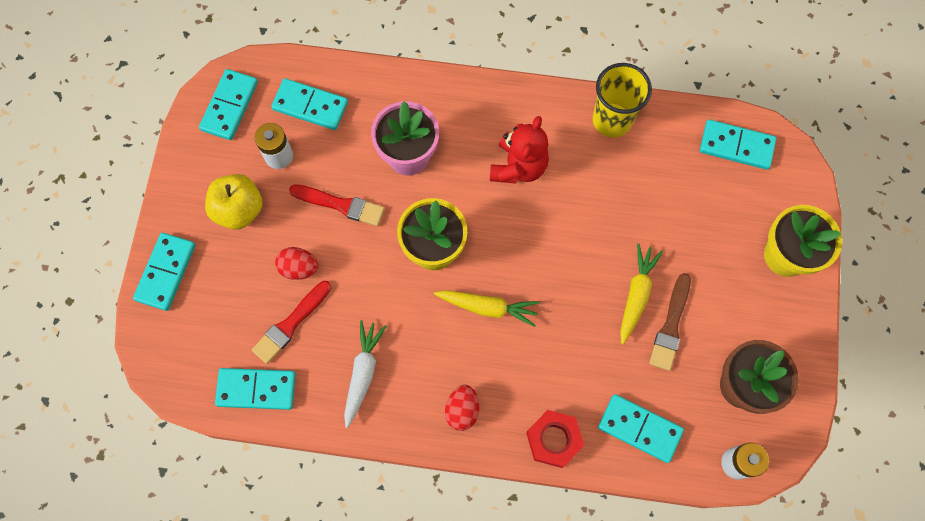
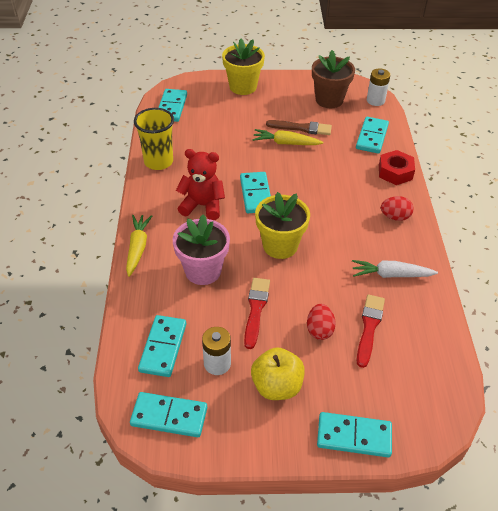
camera: 100 degrees left, 25 degrees down
turquoise domino [215,368,296,410] -> turquoise domino moved to [240,172,271,213]
red brush [252,281,331,364] -> red brush turned 105 degrees counterclockwise [357,294,385,368]
yellow carrot [434,290,540,327] -> yellow carrot moved to [126,215,152,277]

